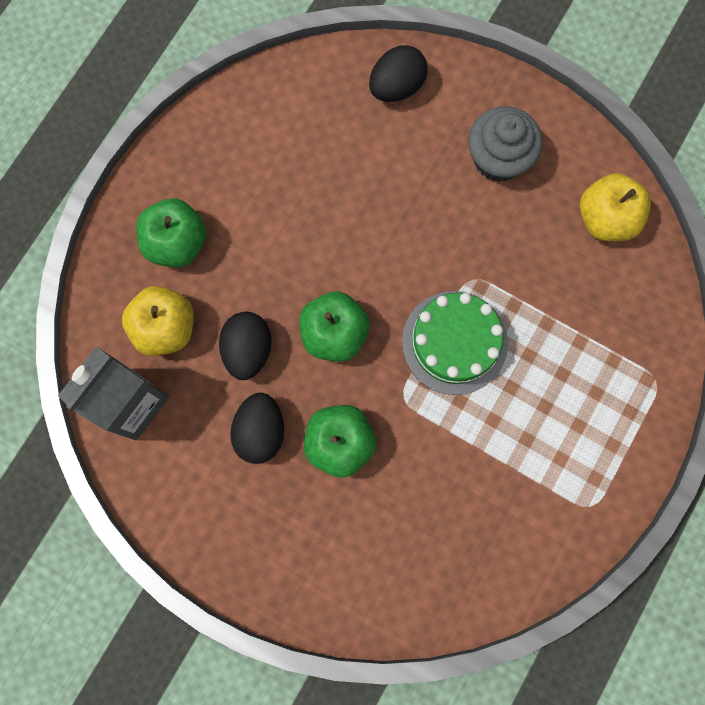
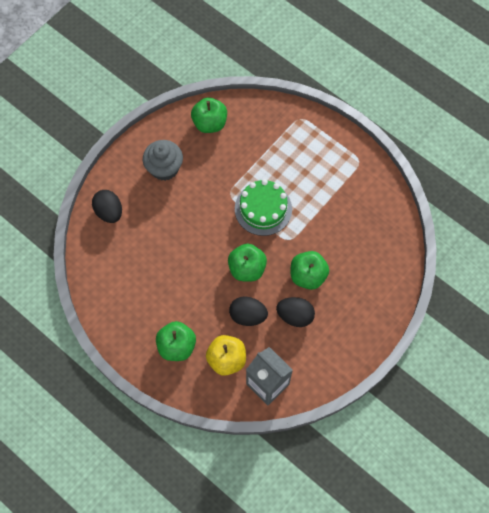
camera: 80 degrees left, 10 degrees down
yellow apple [579,173,651,241] -> green apple [191,97,227,133]

